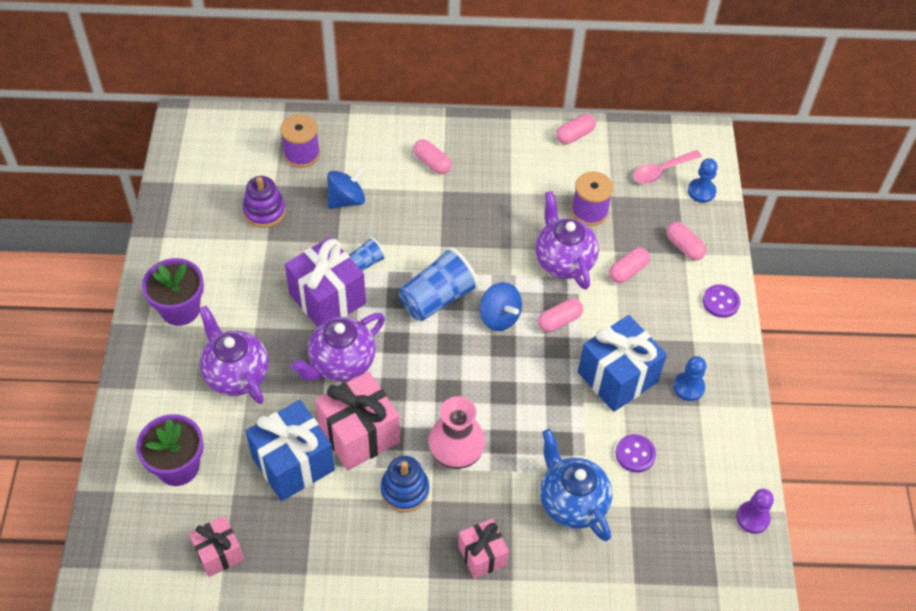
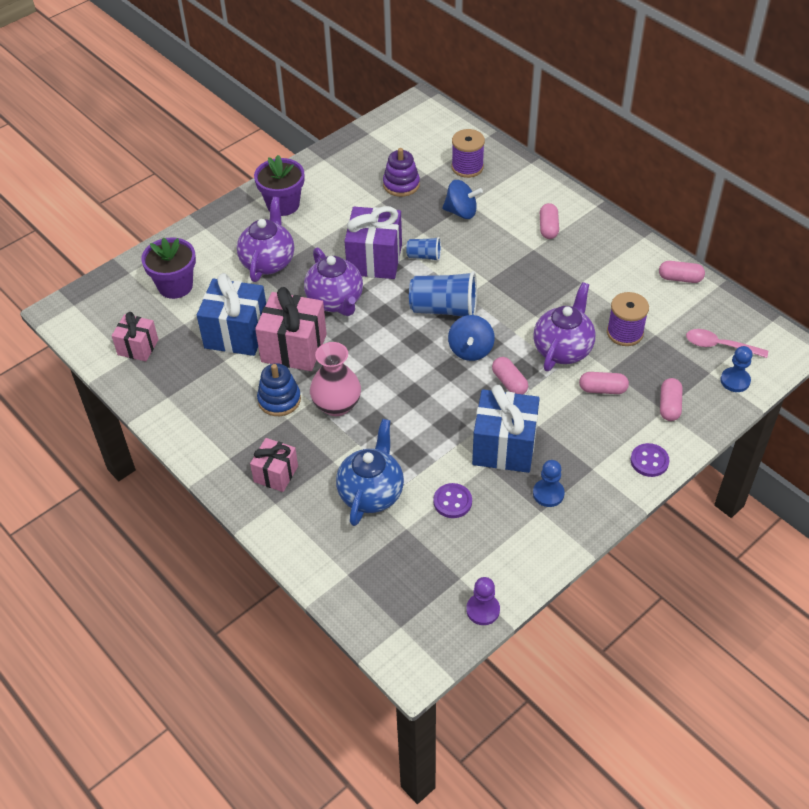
camera: 50 degrees right, 5 degrees down
purple teapot [290,313,385,382] -> purple teapot turned 120 degrees counterclockwise [304,247,363,316]
pink capsule [537,298,583,332] -> pink capsule turned 45 degrees clockwise [492,357,528,395]

